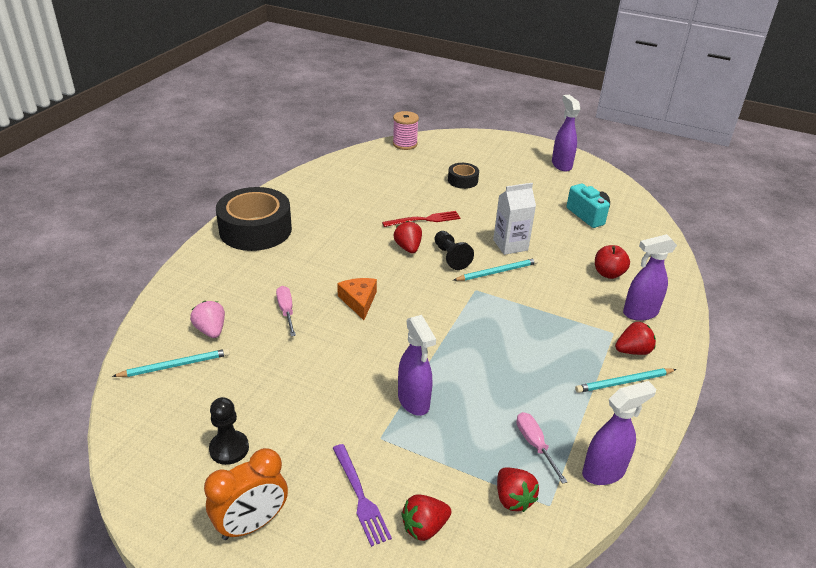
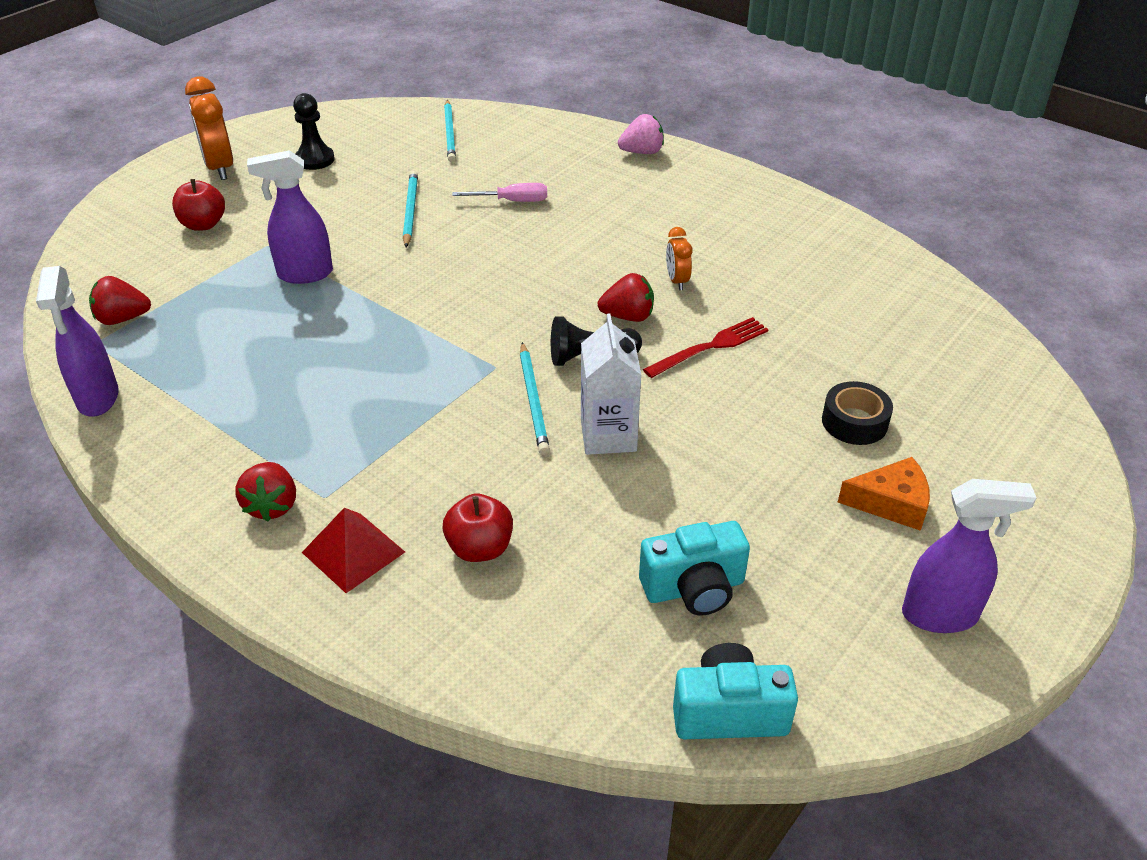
camera: 105 degrees right, 5 degrees up
pink strawberry [190,301,225,338] -> pink strawberry moved to [618,114,664,154]
black tape [216,187,292,251] -> none
purple fork [333,444,392,547] -> red apple [172,179,225,231]
orange cheese [337,278,377,320] -> orange cheese moved to [838,457,930,531]
red fork [382,211,460,227] -> red fork turned 120 degrees counterclockwise [643,317,769,378]
pink spool [393,111,419,150] -> none
red strawberry [401,494,451,541] -> none
pink screwdriver [516,412,568,484] -> none
turquoise pencil [575,368,677,393] -> turquoise pencil moved to [403,171,418,247]
purple spray bottle [623,234,677,321] -> red pyramid [302,508,405,593]
none -> orange clock [666,227,692,290]
none -> turquoise camera [673,643,798,739]

